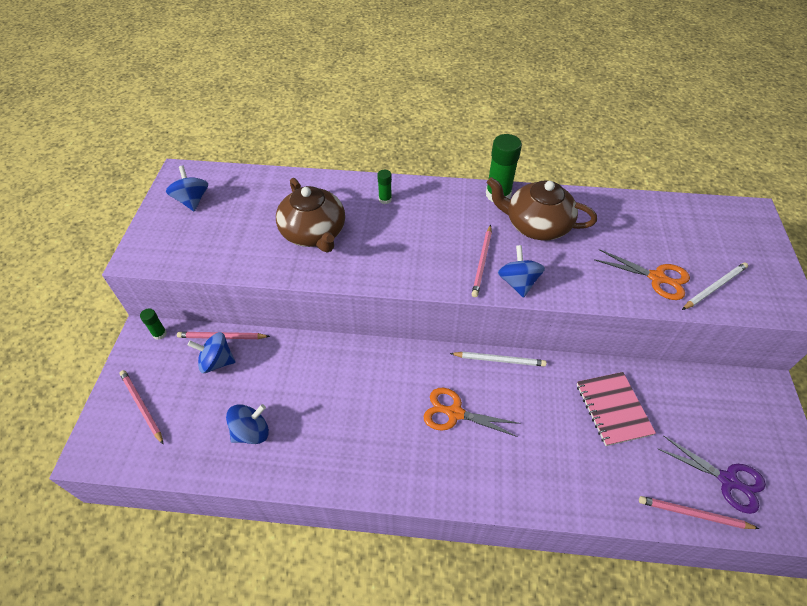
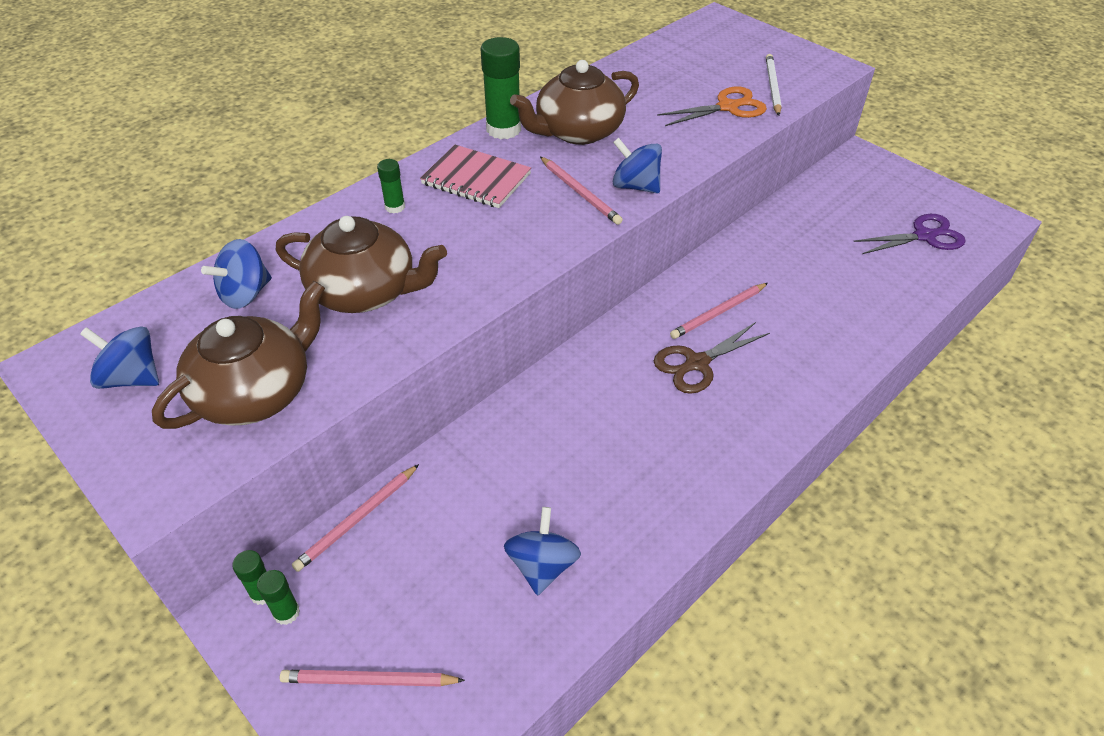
camera: 50 degrees left, 5 degrees down
blue spinning top [188,332,236,373] -> blue spinning top moved to [201,239,272,309]
orange scissors [423,388,521,437] -> brown scissors [654,322,770,394]
white pencil [450,352,547,367] -> none
pink notebook [577,372,656,446] -> pink notebook moved to [420,145,531,208]
pink pencil [639,496,759,529] -> pink pencil moved to [670,283,768,339]
none -> brown teapot [152,281,325,429]
none -> green glue stick [257,570,300,625]

